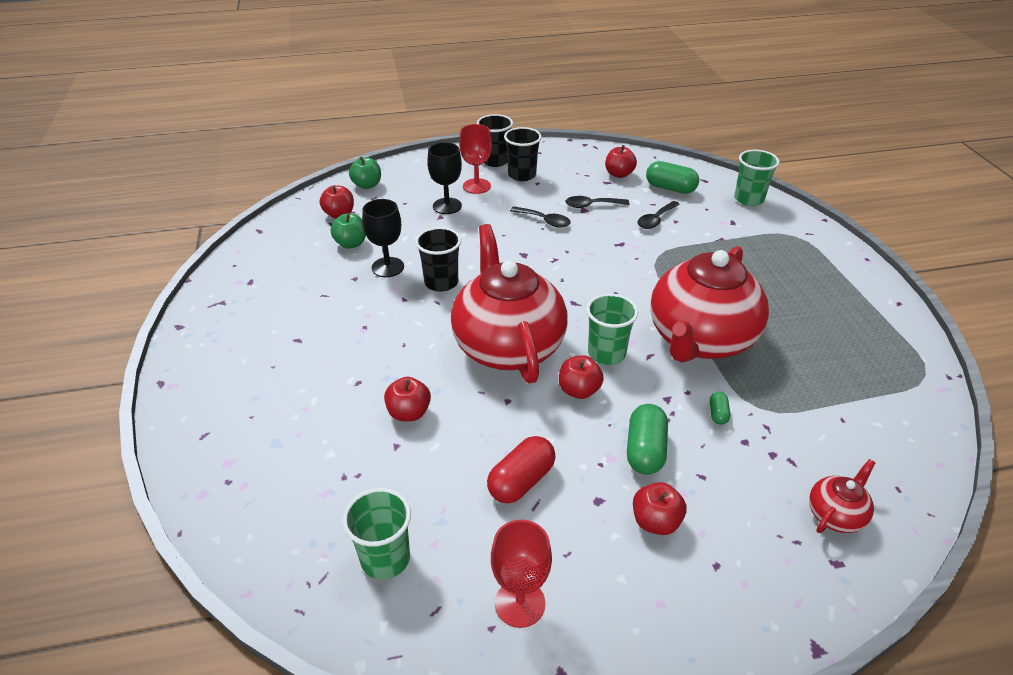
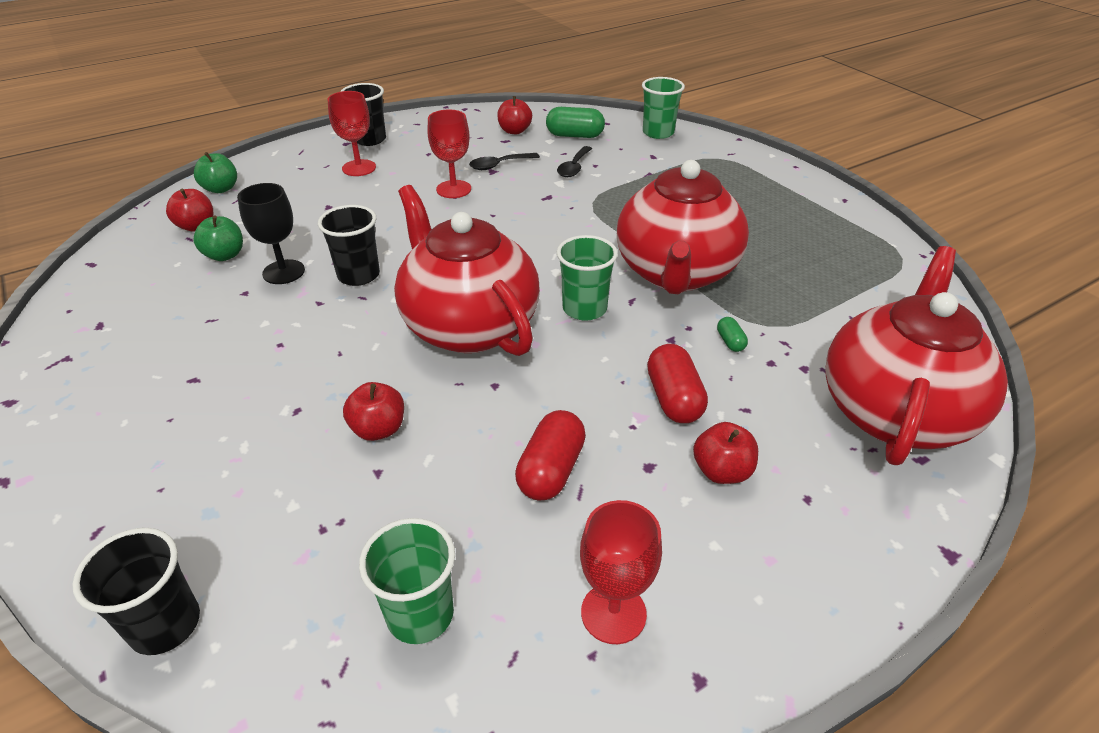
camera: 20 degrees left, 0 degrees up
black goblet [427,142,462,214] -> none
black cup [504,127,542,181] -> black cup moved to [72,528,200,655]
black spoon [510,206,571,228] -> red goblet [427,109,471,198]
red apple [559,356,604,399] -> none
green capsule [627,404,668,475] -> red capsule [647,344,708,423]
red teapot [809,459,875,533] -> red teapot [825,246,1008,465], size x2.38

